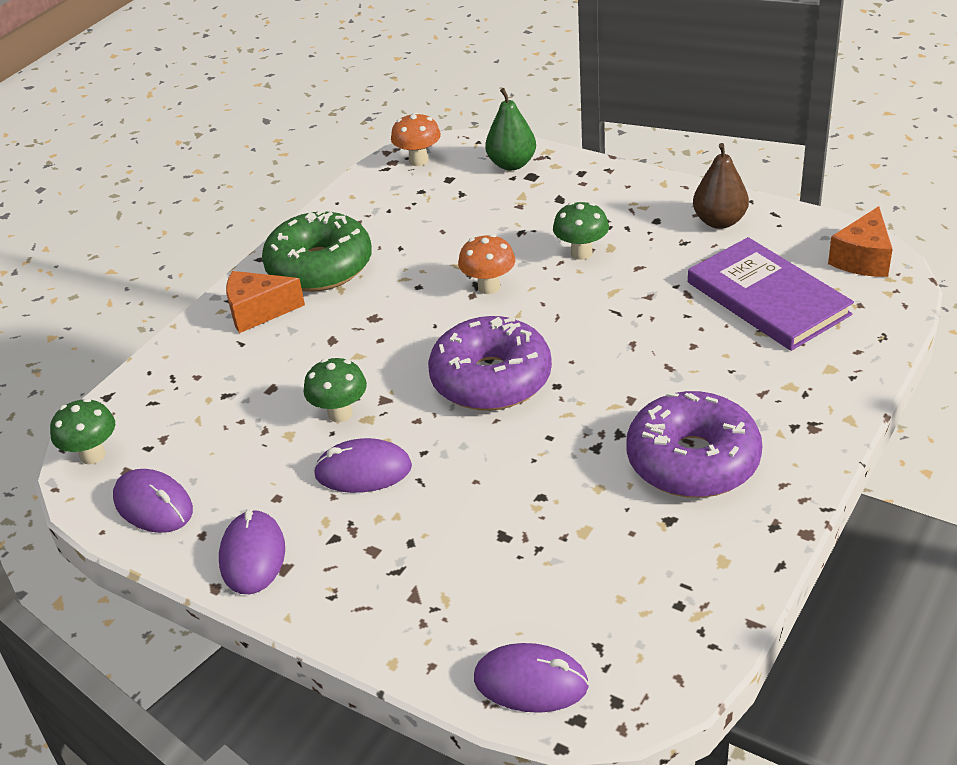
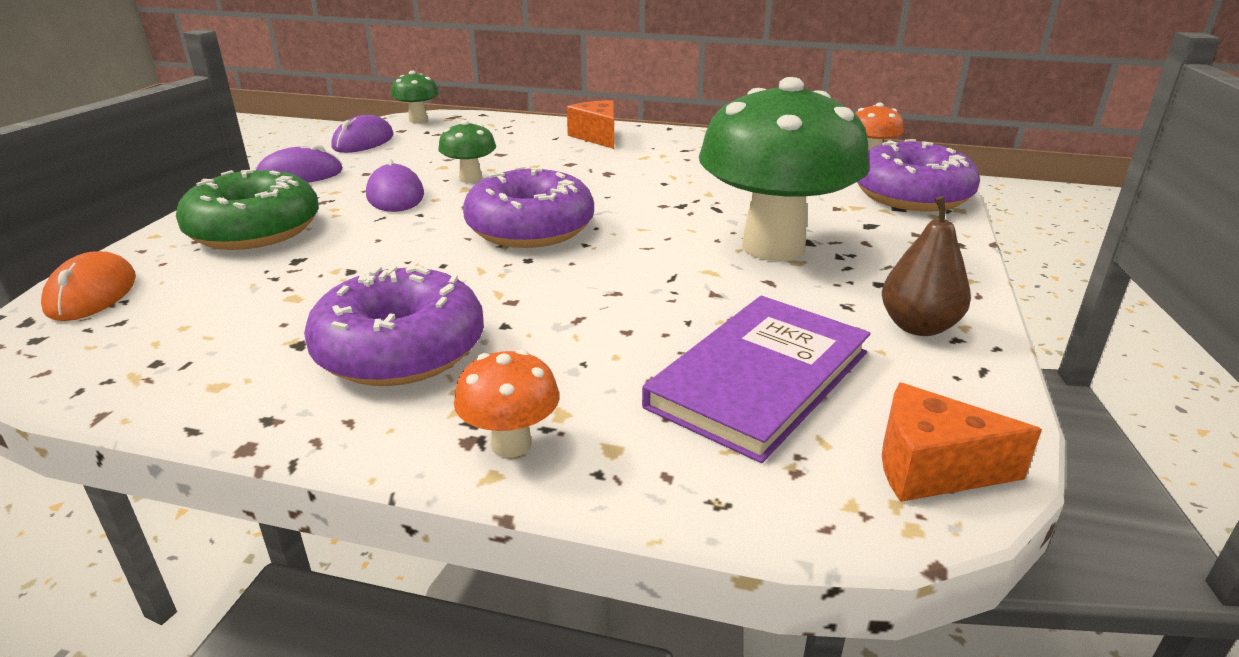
camera: 70 degrees right, 10 degrees down
green donut [262,209,372,292] -> green donut moved to [176,169,319,250]
orange mushroom [458,234,515,294] -> orange mushroom moved to [454,349,560,458]
purple mouse [474,643,589,713] -> orange mouse [41,251,136,321]
green pear [485,88,536,170] -> purple donut [857,139,980,211]
green mushroom [553,202,609,260] -> green mushroom [699,77,870,261], size x2.34

